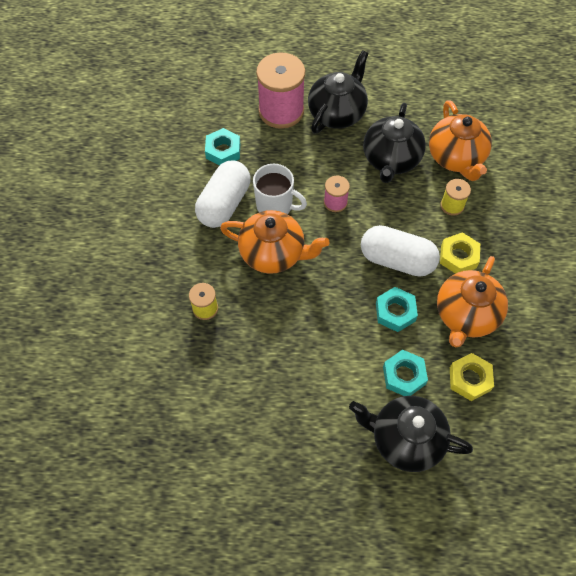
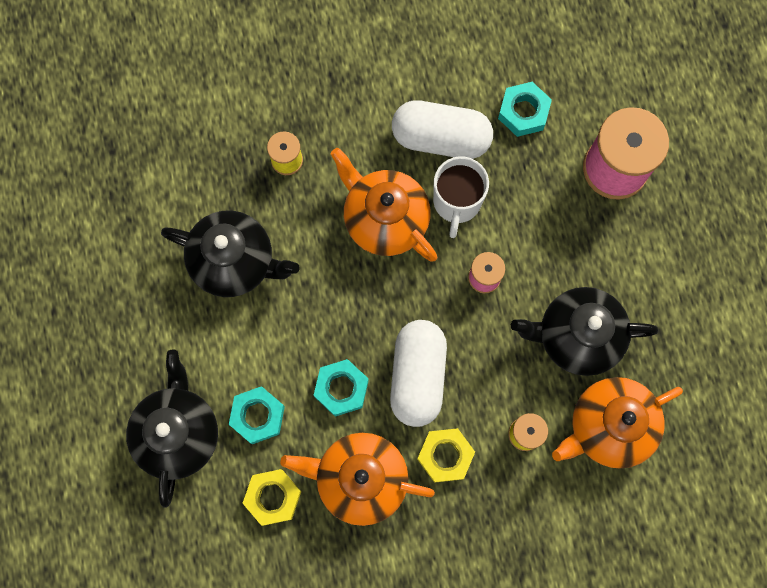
camera: 75 degrees right, 15 degrees up
orange teapot [220,210,330,274] -> orange teapot turned 135 degrees clockwise [330,148,437,262]
black teapot [308,50,369,134] -> black teapot moved to [161,211,300,297]

